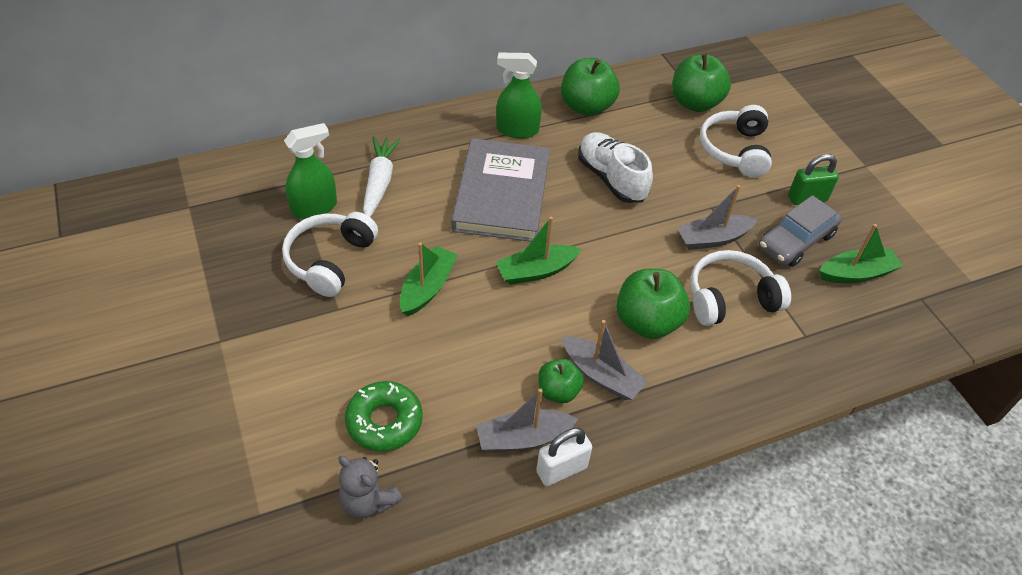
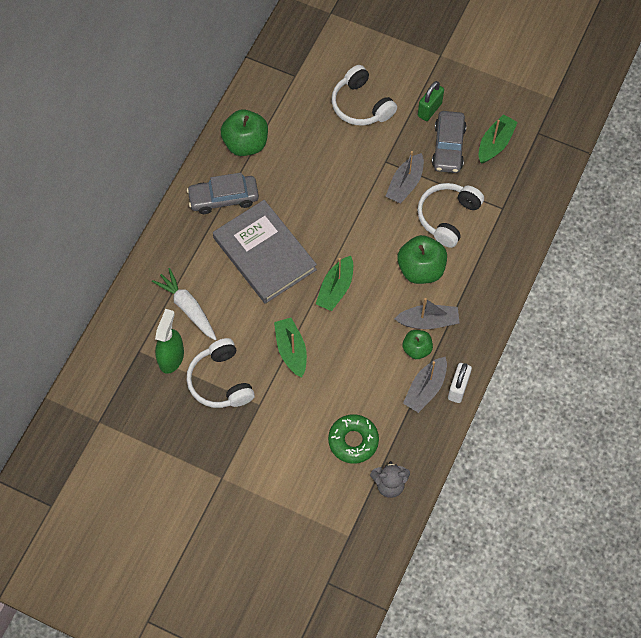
camera: 40 degrees left, 15 degrees up
green spray bottle [496,53,542,138] -> grey car [187,173,259,214]
white shoe [578,132,653,203] -> none
green apple [672,53,731,112] -> none

